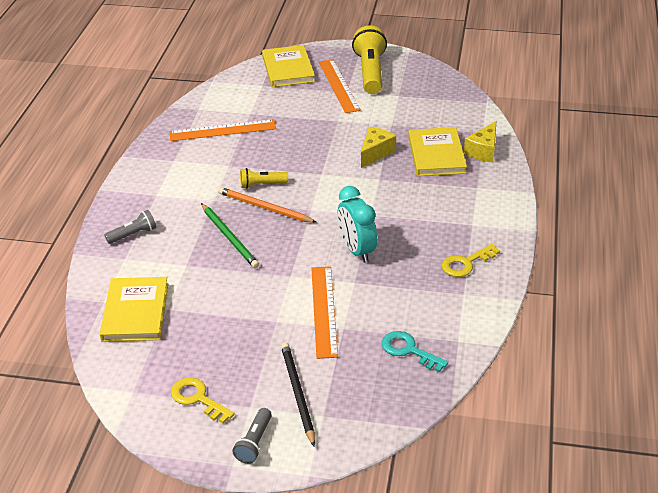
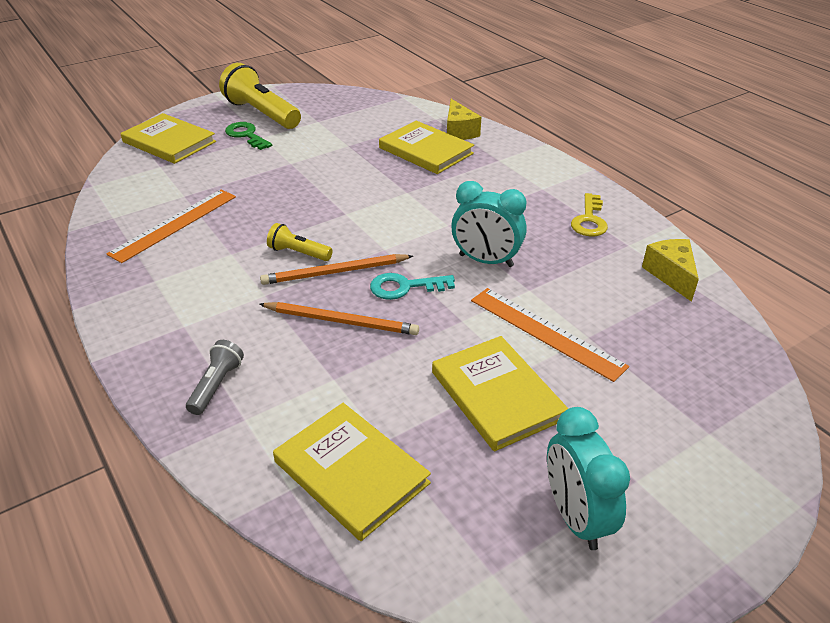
camera: 45 degrees left, 0 degrees up
yellow key [171,377,235,424] -> turquoise clock [547,407,630,550]
green pencil [201,203,259,269] -> orange pencil [259,302,419,335]
grey flashlight [232,408,272,464] -> none
yellow flashlight [240,168,288,189] -> yellow flashlight turned 75 degrees clockwise [267,223,333,261]
black pencil [281,343,315,446] -> none
orange ruler [319,59,361,113] -> green key [225,122,272,150]
yellow cheese [361,127,396,168] -> yellow cheese moved to [642,239,699,302]
turquoise key [382,331,448,372] -> turquoise key moved to [370,273,455,300]
none -> yellow book [432,336,569,451]

